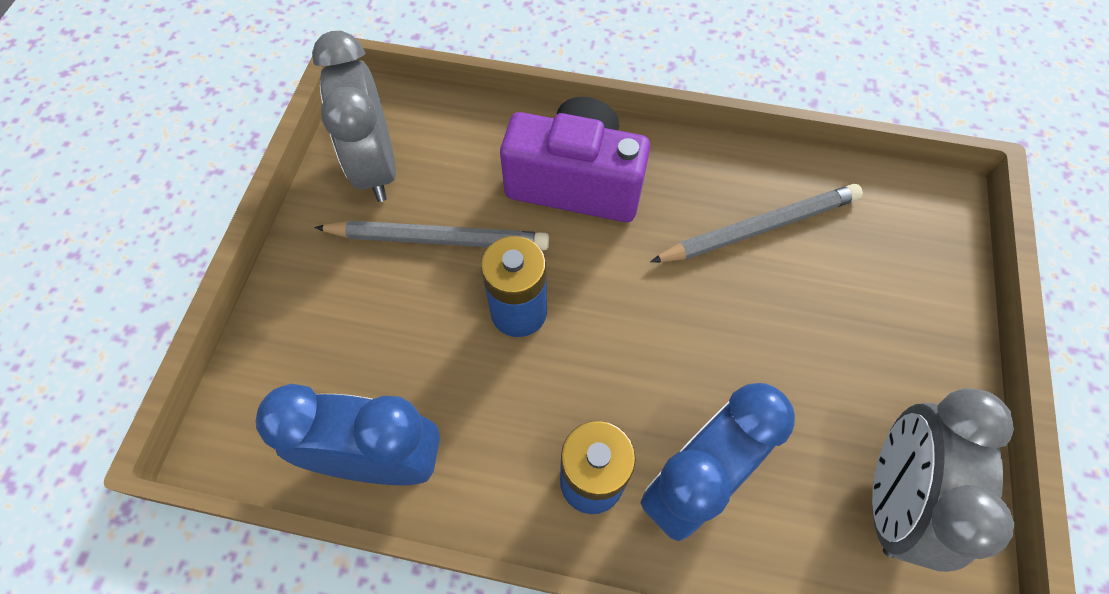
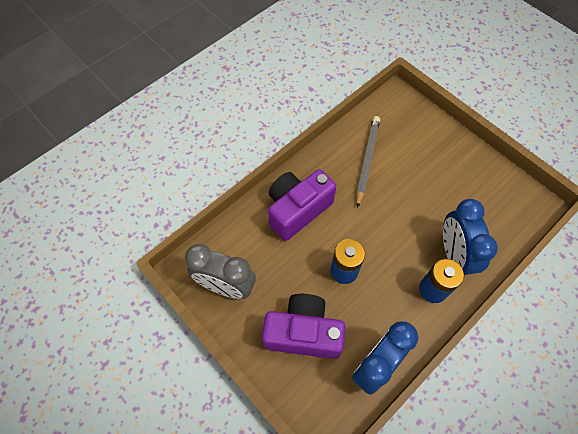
camera: 55 degrees left, 0 degrees up
grey pencil [314,220,549,250] -> none
grey clock [872,388,1014,572] -> none
none -> purple camera [262,294,346,359]

